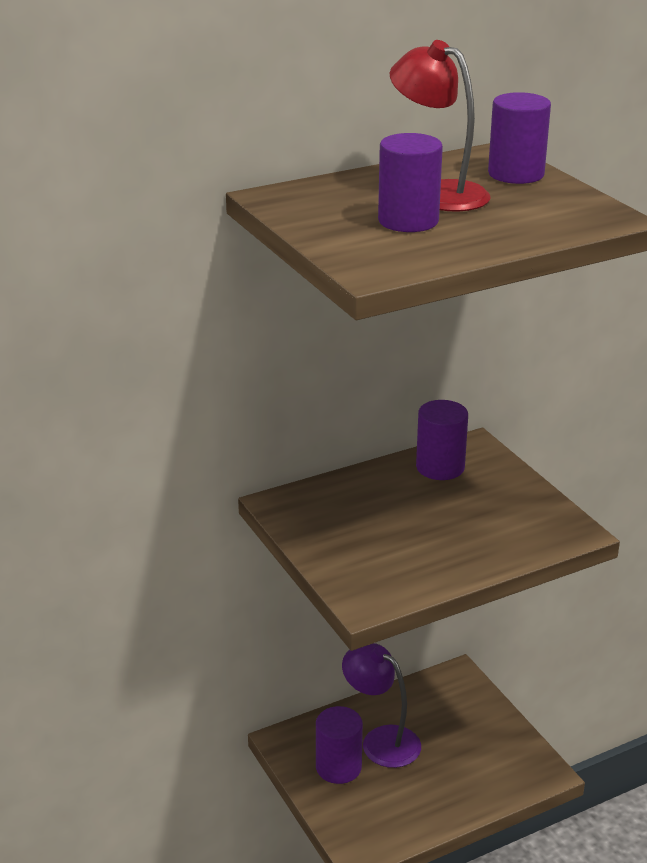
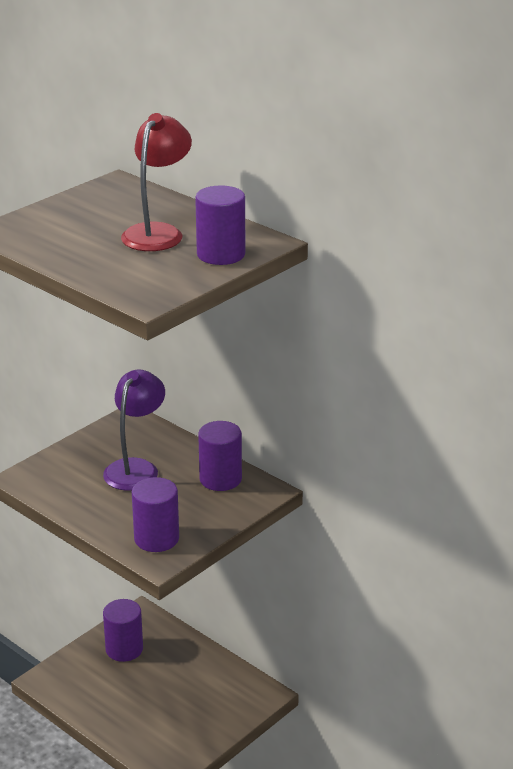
camera: 70 degrees right, 0 degrees up
purple lamp [342,643,421,768] -> purple lamp moved to [103,369,165,491]
purple cylinder [378,133,443,232] -> purple cylinder moved to [132,477,179,552]

